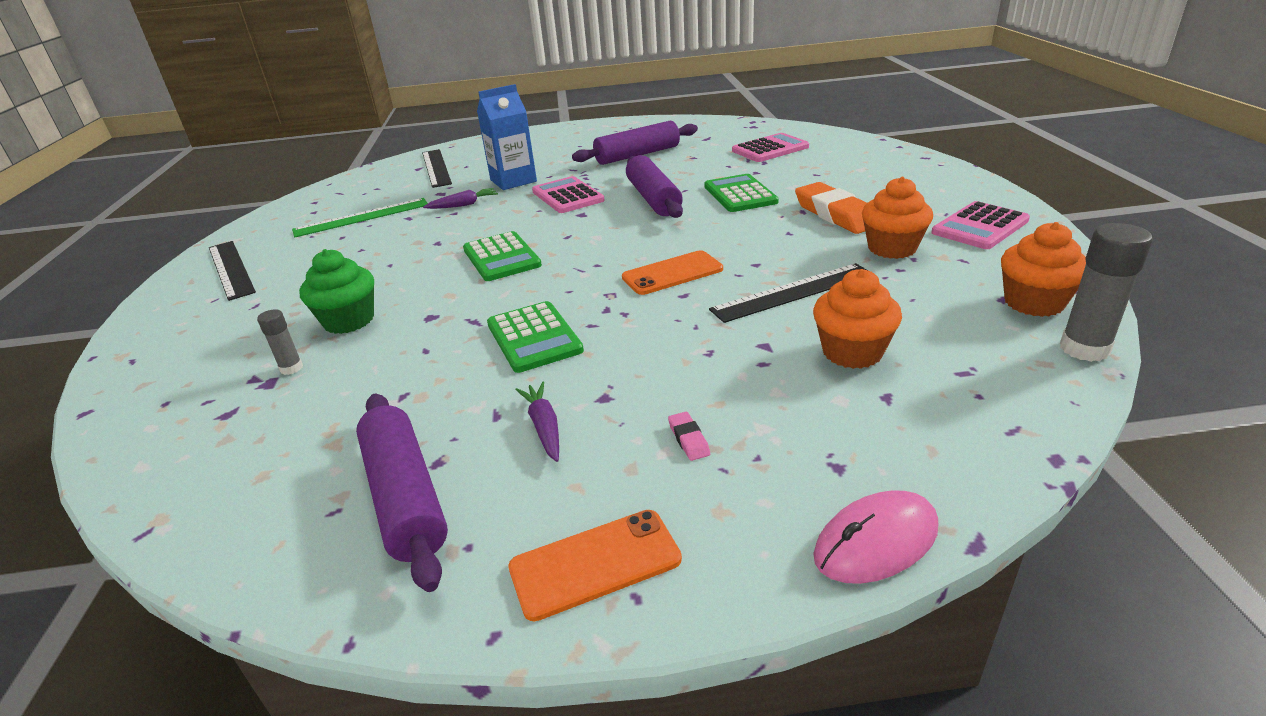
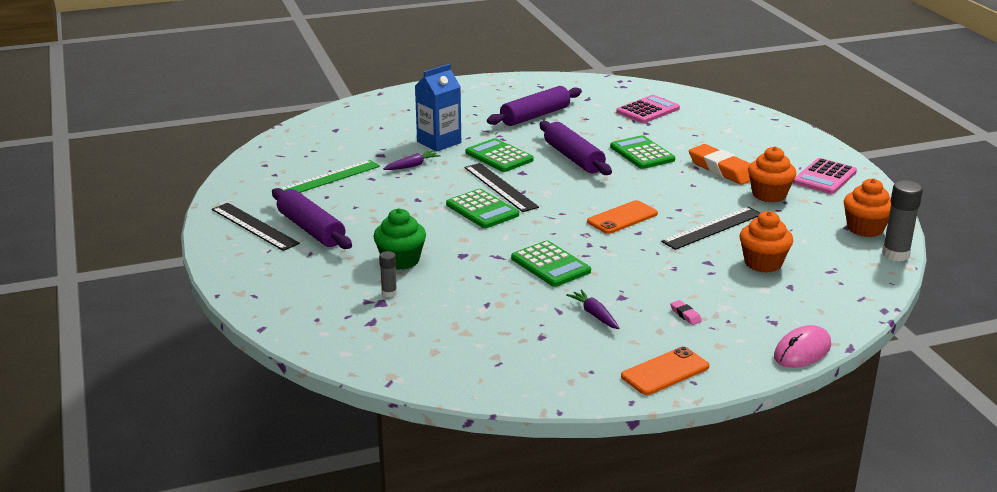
camera: 15 degrees left, 5 degrees down
purple rolling pin [356,394,448,592] -> purple rolling pin moved to [272,188,352,249]
black ruler [422,149,452,188] -> black ruler moved to [464,163,539,212]
pink calculator [532,176,605,213] -> green calculator [465,138,534,172]

